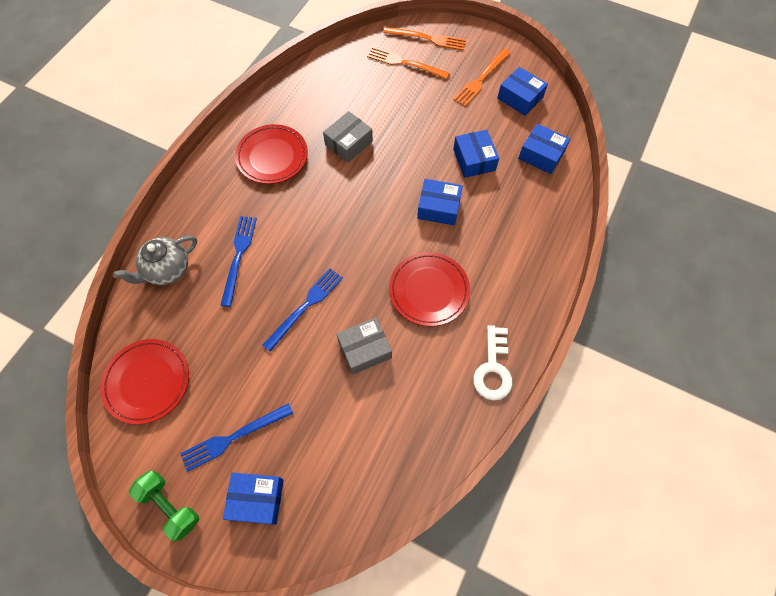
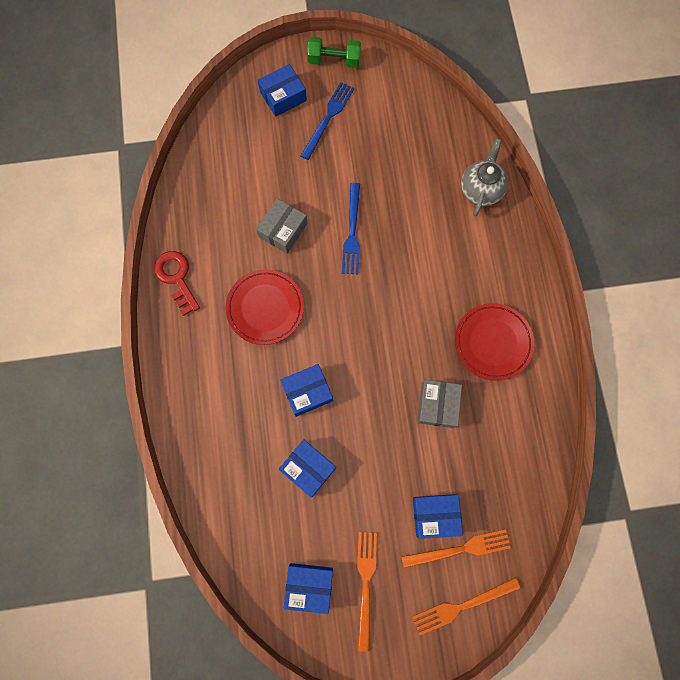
camera: 145 degrees right, 10 degrees up
red plate [100,339,189,424] -> none
blue fork [221,216,257,307] -> none
white key [473,325,513,401] -> red key [154,251,200,316]
blue box [518,124,570,174] -> blue box moved to [413,494,463,539]

